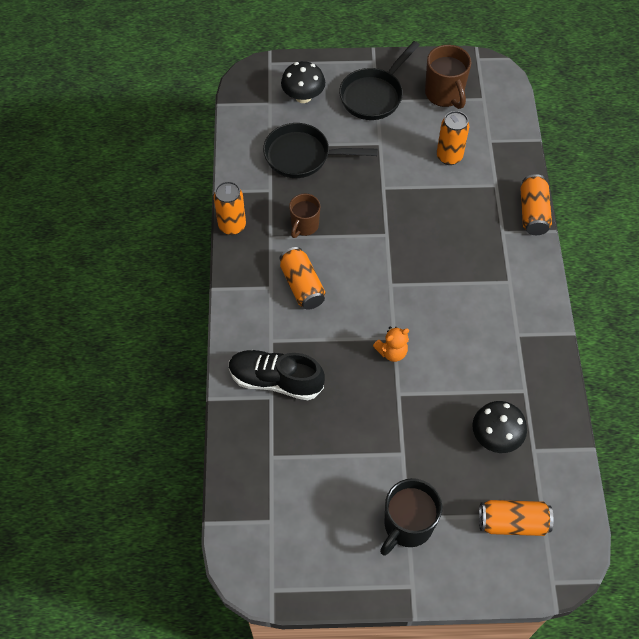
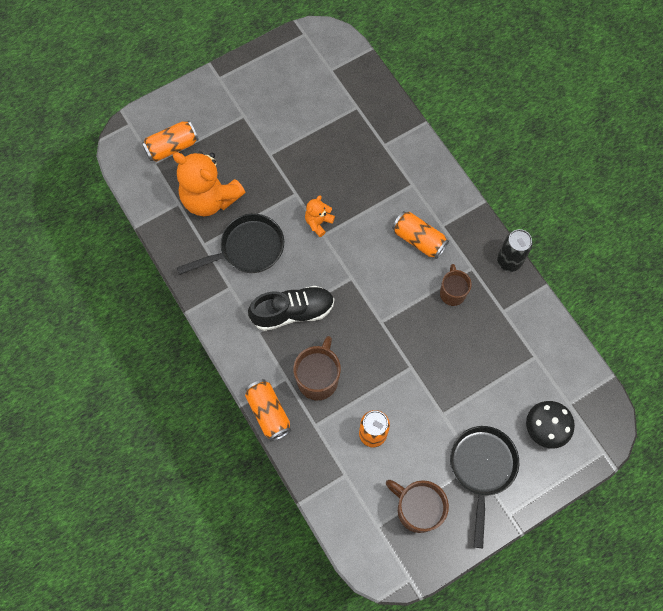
camera: 150 degrees right, 10 degrees up
orange can [214,181,246,235] -> black can [497,229,533,272]
black shoe [229,350,325,400] -> black shoe moved to [248,286,334,331]
black pan [263,123,378,178] -> black pan moved to [177,214,284,275]
black mug [380,478,442,556] -> none
black mushroom [472,401,527,453] -> orange teddy bear [173,151,245,216]
none -> brown mug [293,336,341,400]

